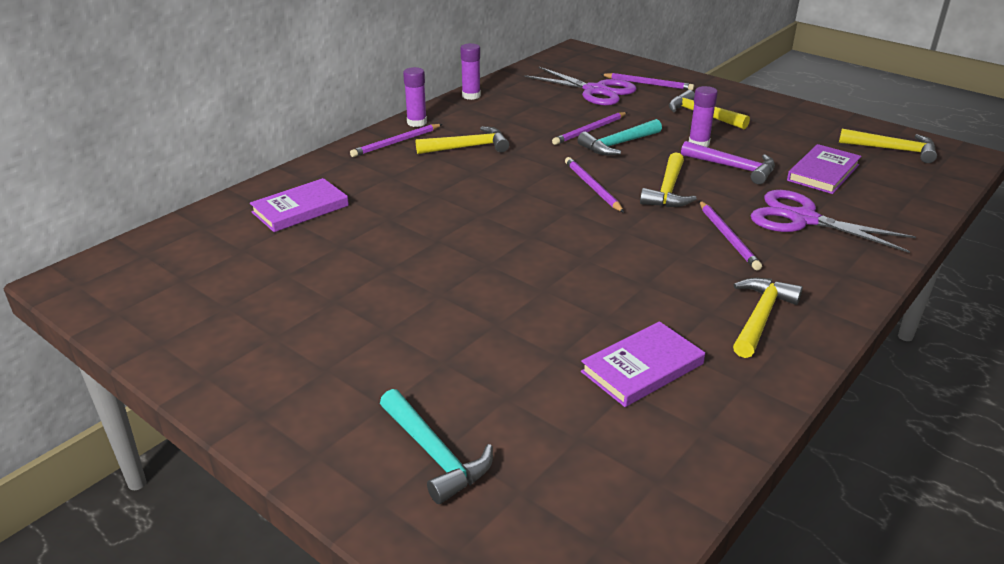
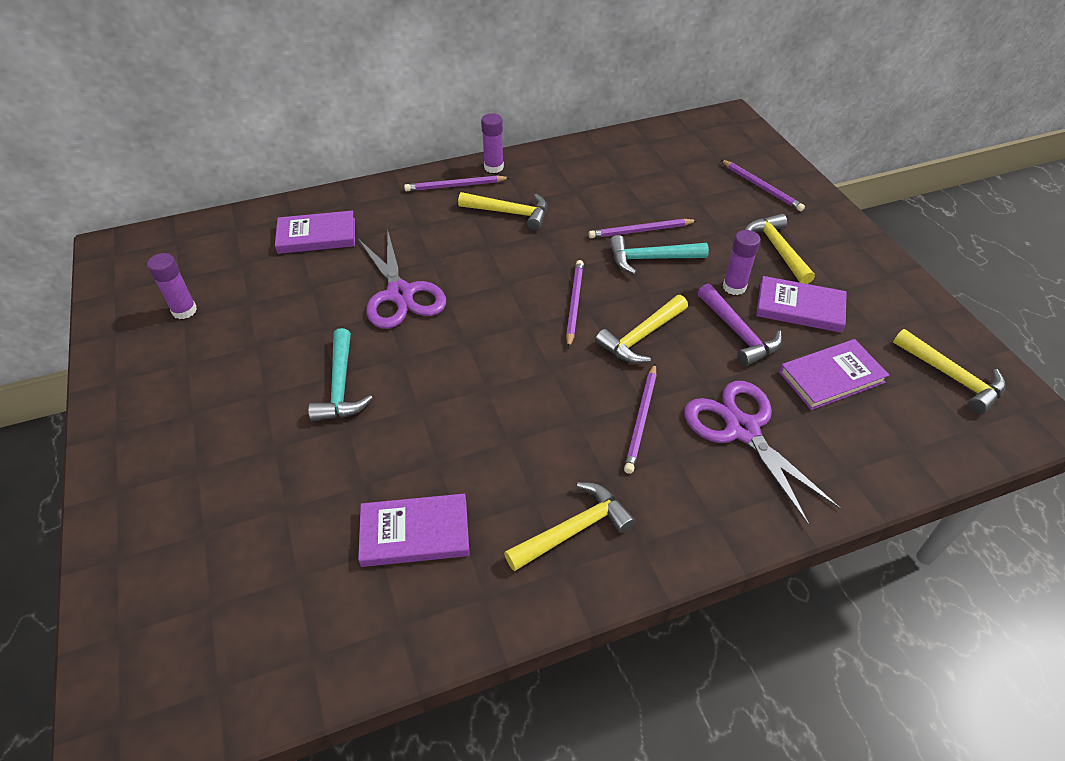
camera: 30 degrees right, 15 degrees up
turquoise hammer [380,389,493,504] -> turquoise hammer moved to [308,328,373,422]
purple glue stick [460,43,481,100] -> purple glue stick moved to [147,253,197,319]
purple scissors [525,67,636,106] -> purple scissors moved to [358,232,446,329]
none -> purple book [756,276,847,333]

